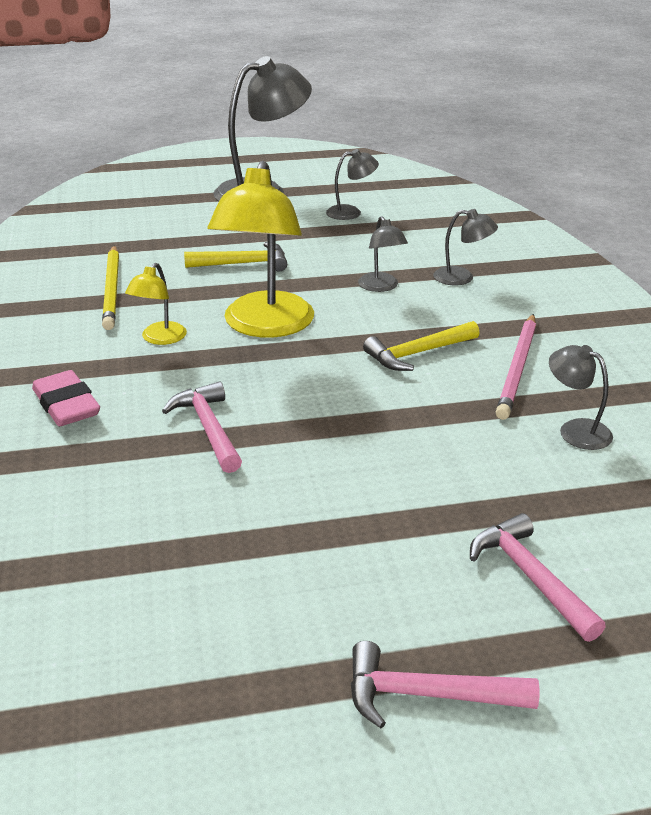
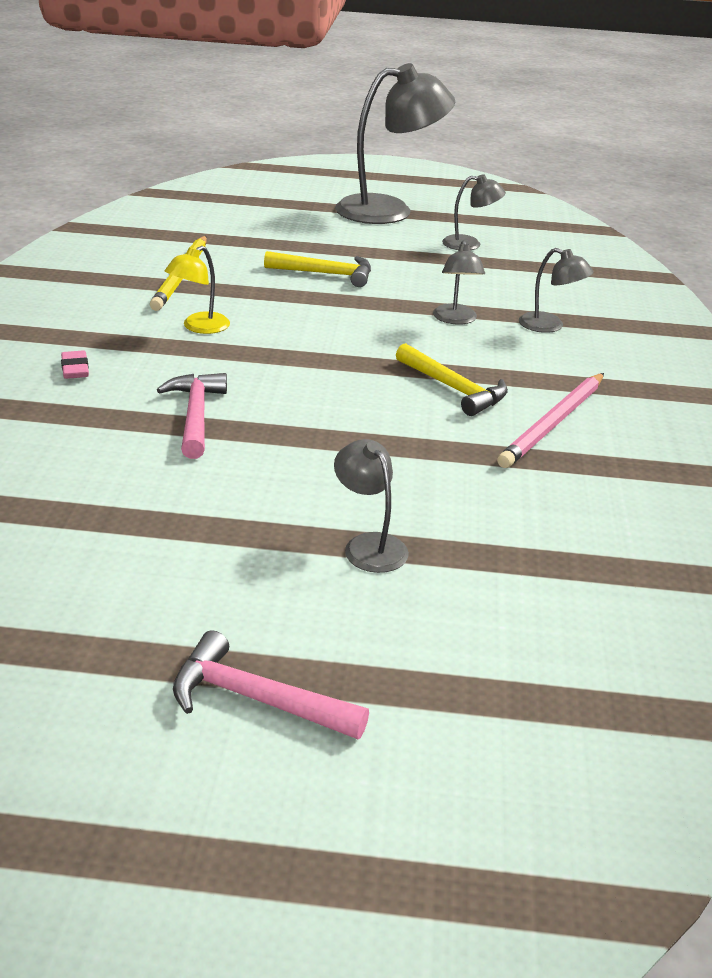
camera: 15 degrees right, 0 degrees up
pink eraser [32,370,100,426] -> pink eraser [61,350,89,379], size x0.57
yellow lamp [207,161,314,338] -> none
yellow hammer [363,321,480,371] -> yellow hammer turned 120 degrees counterclockwise [396,343,508,416]
pink hammer [470,513,606,642] -> none
grey lamp [549,345,613,450] -> grey lamp moved to [334,439,409,573]

